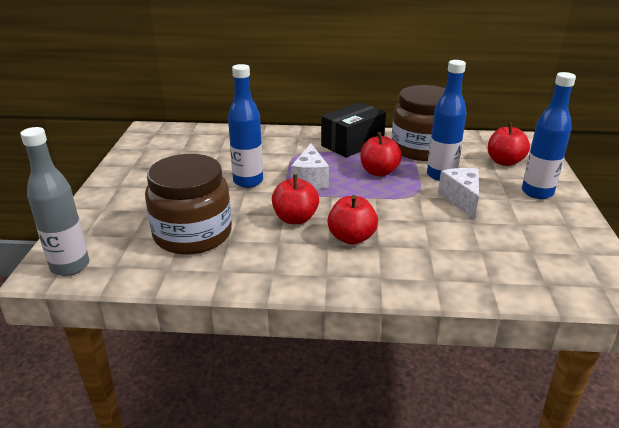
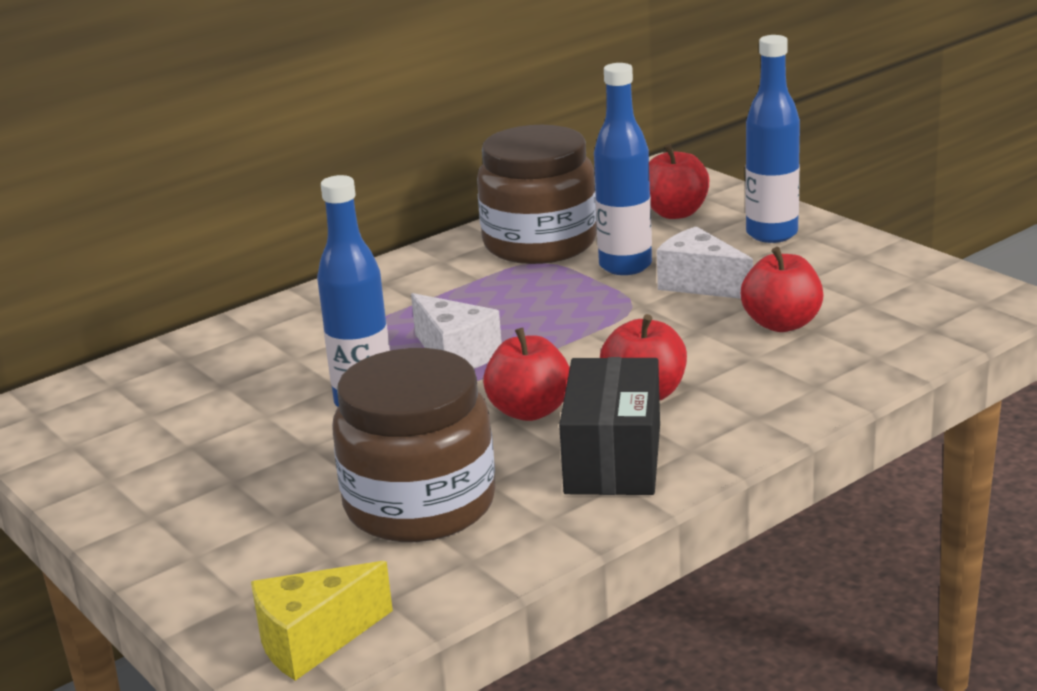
camera: 40 degrees left, 5 degrees down
grey bottle [20,127,89,276] -> yellow cheese [251,561,393,681]
black box [321,102,386,158] -> black box moved to [559,357,660,495]
red apple [360,132,402,176] -> red apple moved to [741,247,824,332]

